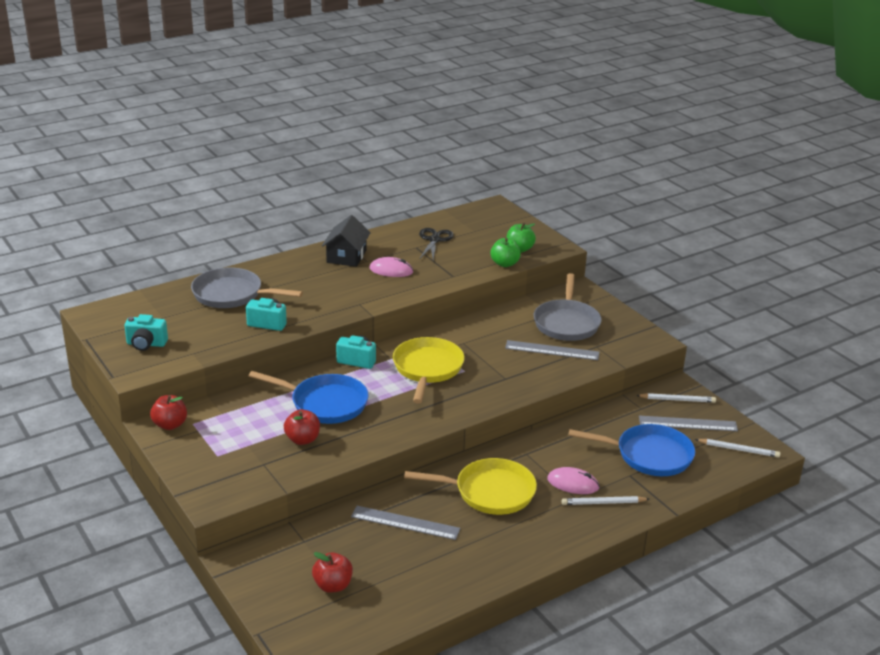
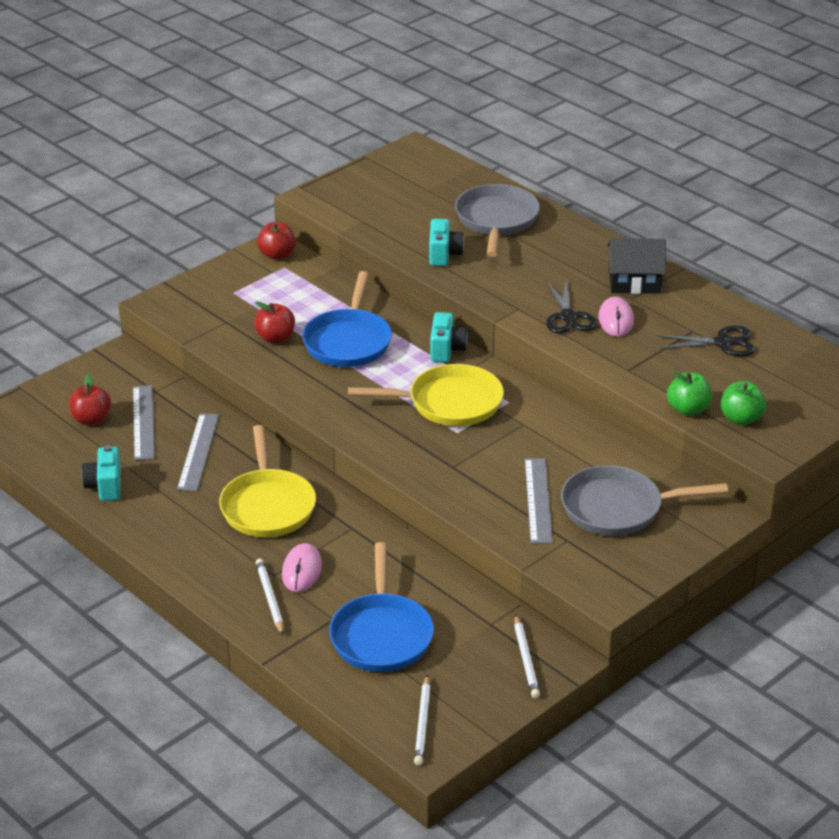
camera: 80 degrees right, 5 degrees up
turquoise camera [124,314,168,351] -> turquoise camera moved to [82,445,121,501]
grey ruler [639,416,738,431] -> grey ruler moved to [133,385,155,460]
none -> black scissors [546,281,597,334]

